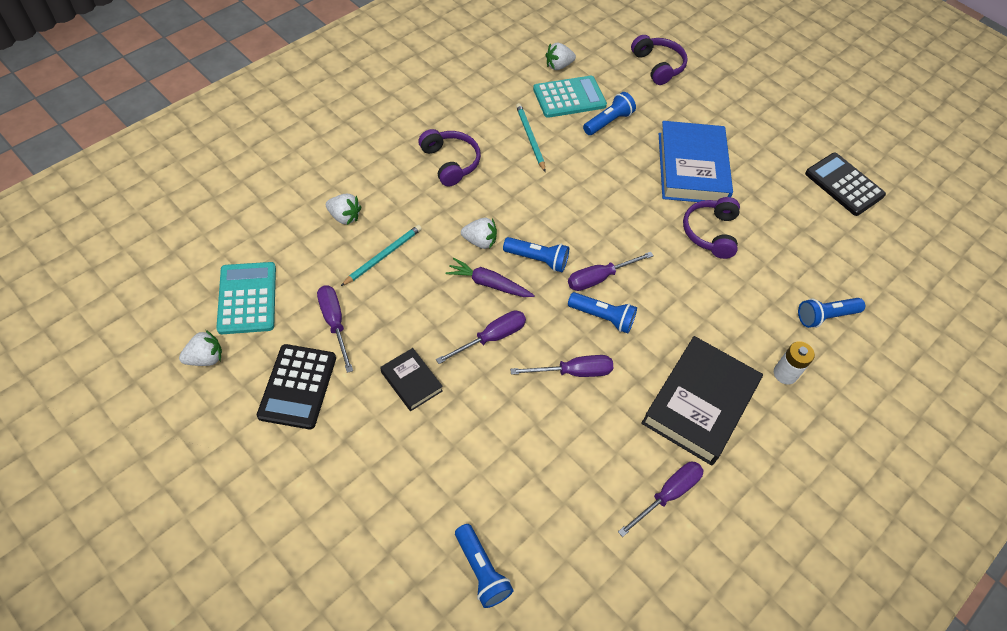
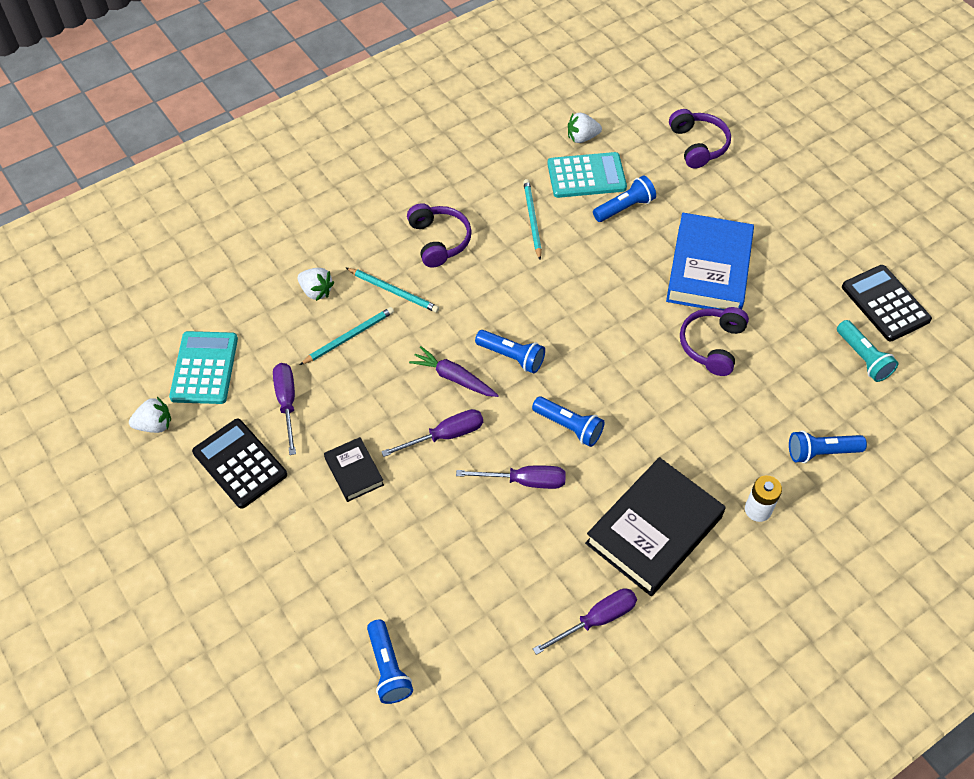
camera: 15 degrees right, 0 degrees up
black calculator [257,344,336,429] -> black calculator turned 120 degrees clockwise [192,419,287,509]
white strawberry [461,218,497,249] -> none
purple screwdriver [568,252,654,291] -> none
none -> turquoise pencil [346,268,439,312]
none -> turquoise flashlight [837,320,898,382]

